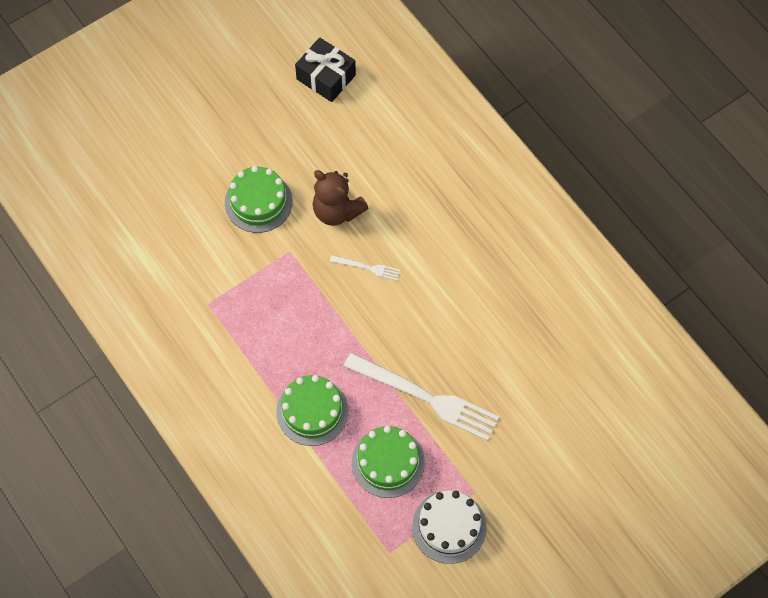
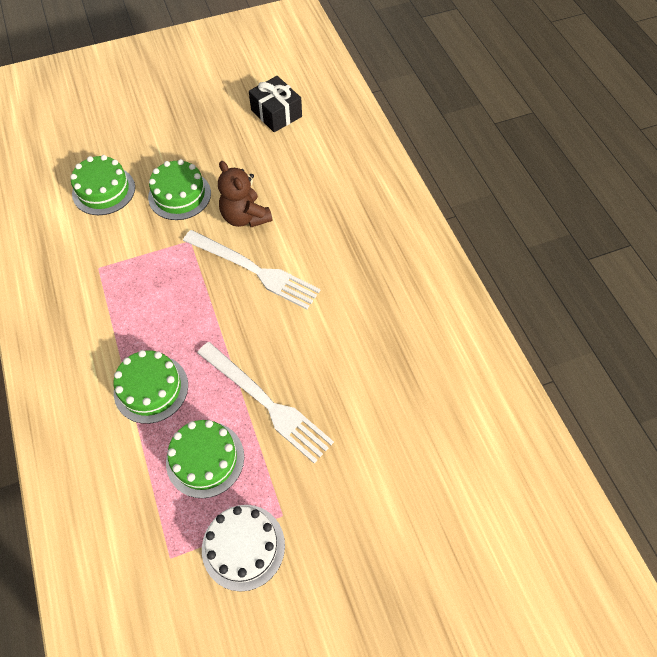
camera: 15 degrees right, 5 degrees down
white fork [330,255,401,281] -> white fork [183,230,320,309], size x2.20
none -> green cake [70,155,135,215]

